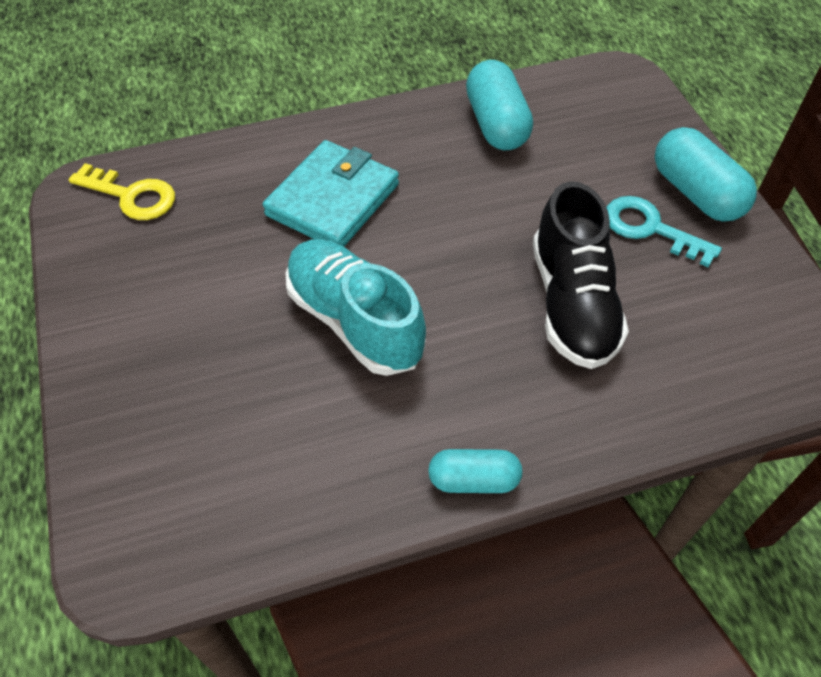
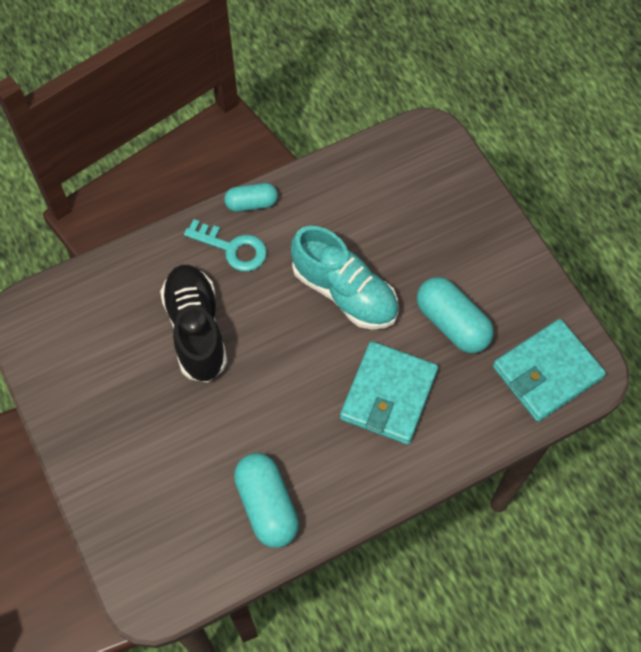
camera: 170 degrees right, 10 degrees up
yellow key [69,163,175,220] -> turquoise wallet [493,319,606,422]
turquoise key [606,196,722,267] -> turquoise key moved to [184,219,267,271]
turquoise capsule [655,127,757,222] -> turquoise capsule moved to [417,277,494,353]

